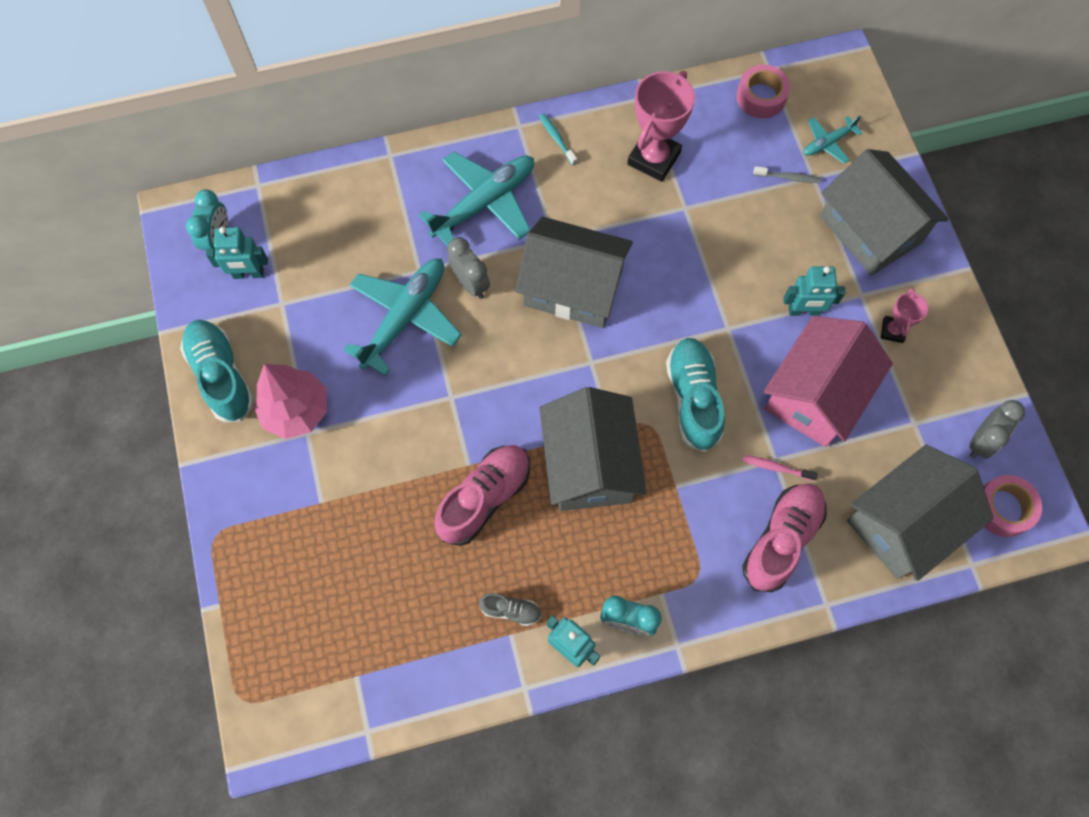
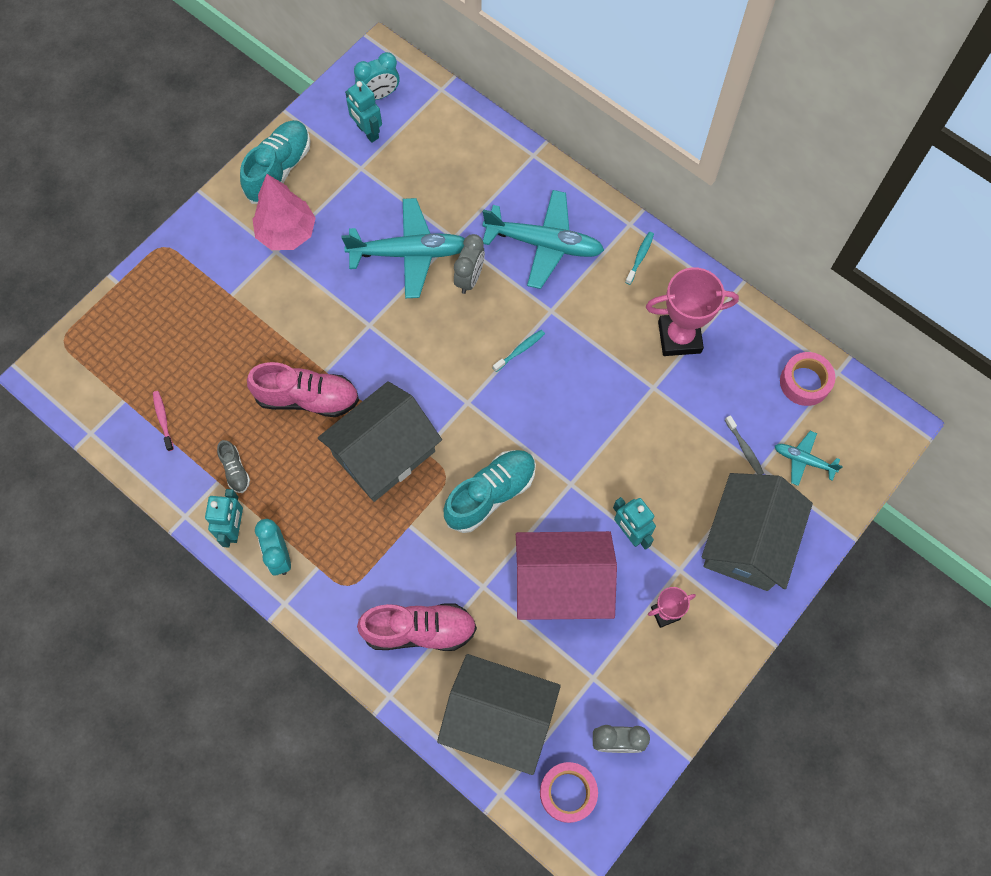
camera: 55 degrees right, 0 degrees up
grey house [515,216,633,328] -> turquoise toothbrush [493,330,545,372]
pink toothbrush [742,455,818,481] -> pink toothbrush moved to [153,391,174,451]

